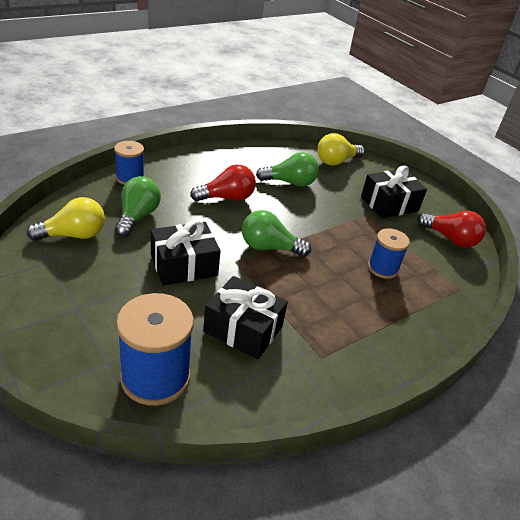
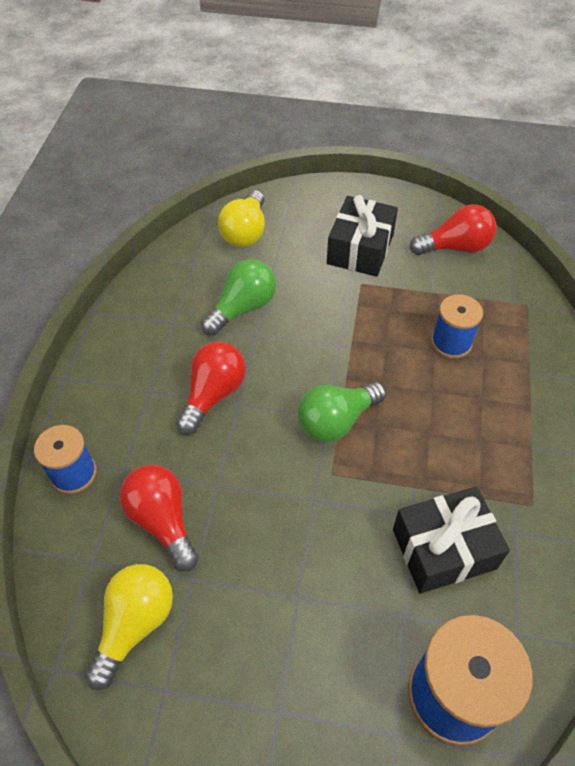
camera: 40 degrees left, 15 degrees up
green light bulb [115,176,161,237] -> red light bulb [119,465,199,571]
black gift [151,220,221,286] -> none

